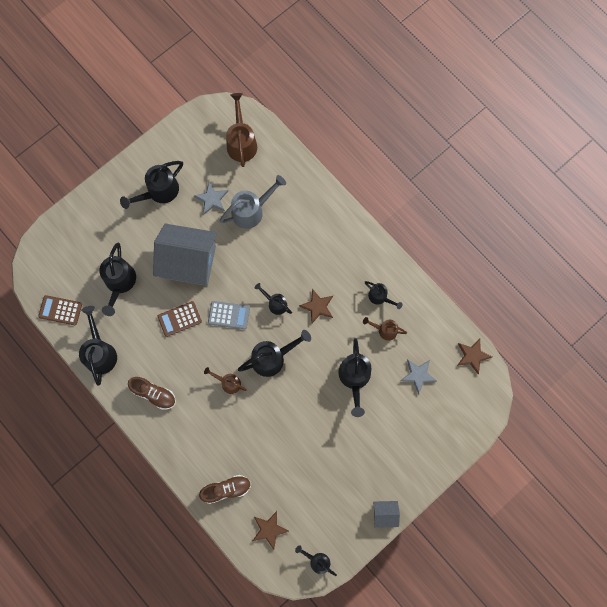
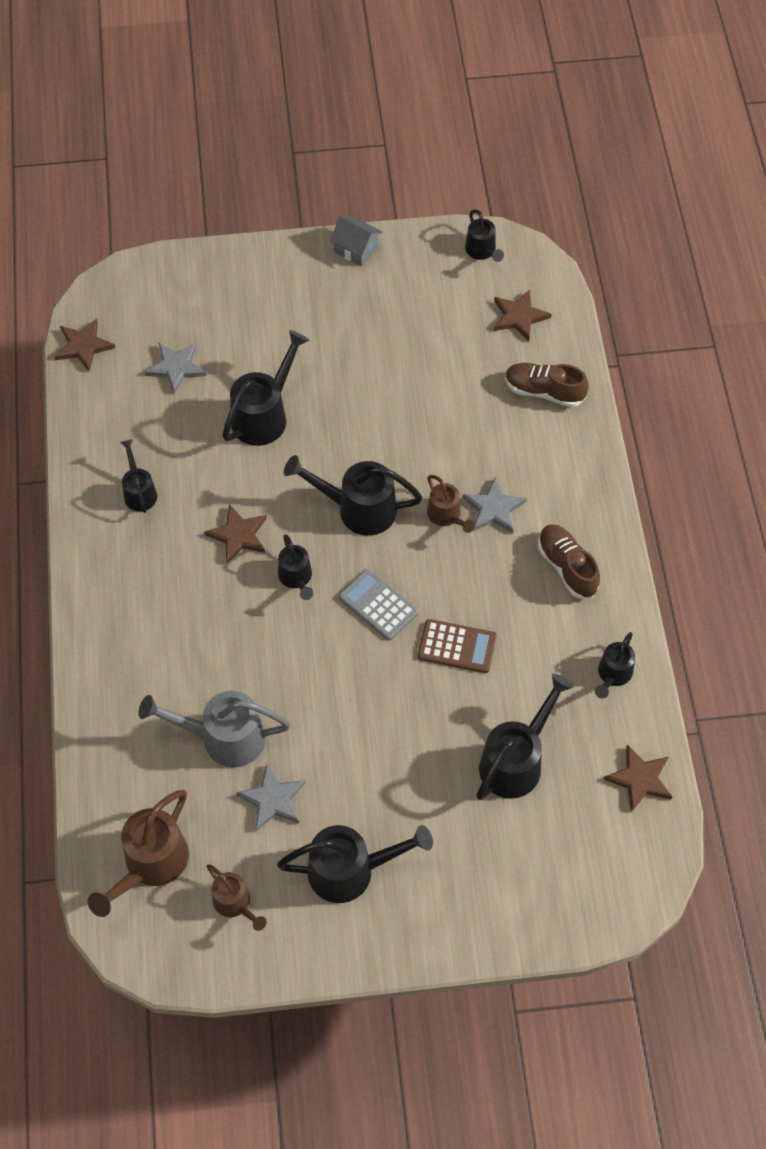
camera: 145 degrees left, 15 degrees down
brown calculator [38,295,82,325] -> brown star [604,744,672,812]
black watering can [79,306,117,385] -> black watering can [595,632,635,698], size x0.58
grey house [153,224,217,286] -> none
brown watering can [363,317,407,341] -> brown watering can moved to [206,864,267,931]
none -> grey star [463,477,527,533]

